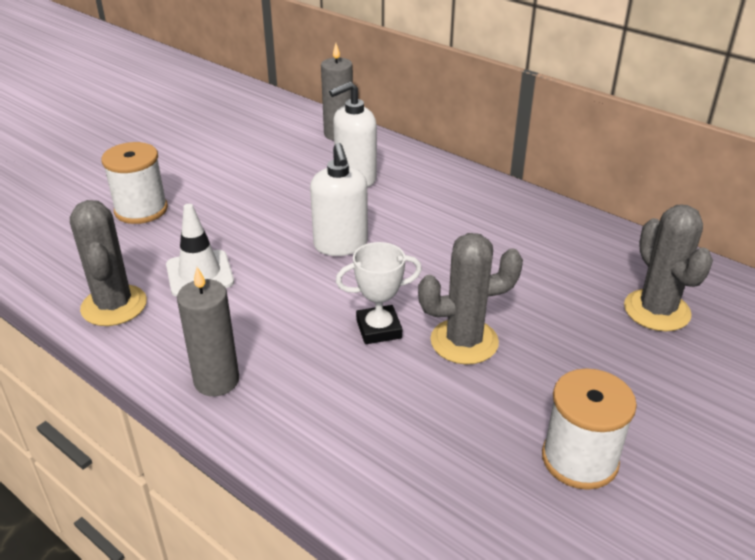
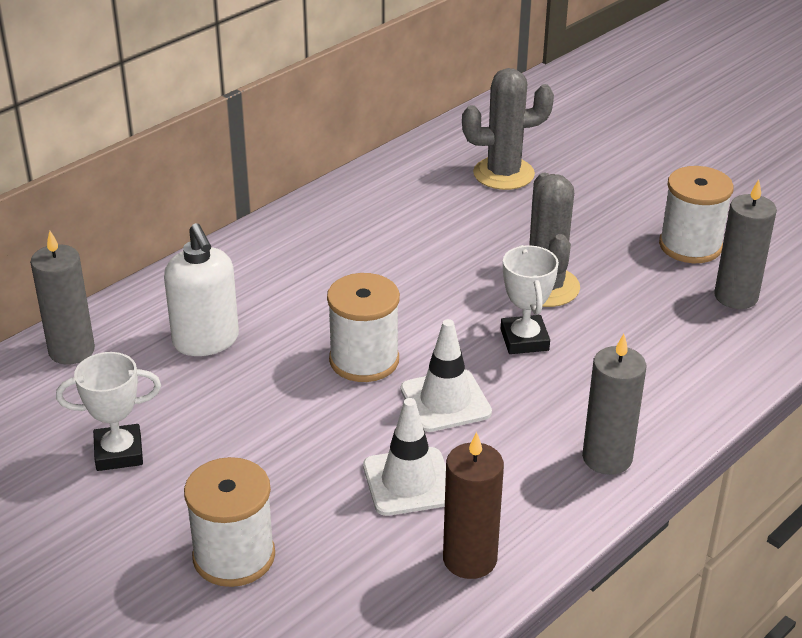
camera: 85 degrees left, 0 degrees up
grey cactus [70,200,147,326] -> brown candle [443,432,504,579]
white soap dispenser [310,143,368,256] -> white spool [327,273,400,382]
none -> white trophy [56,352,161,471]
none -> white traffic cone [401,319,492,432]
none -> grey candle [714,179,777,309]

